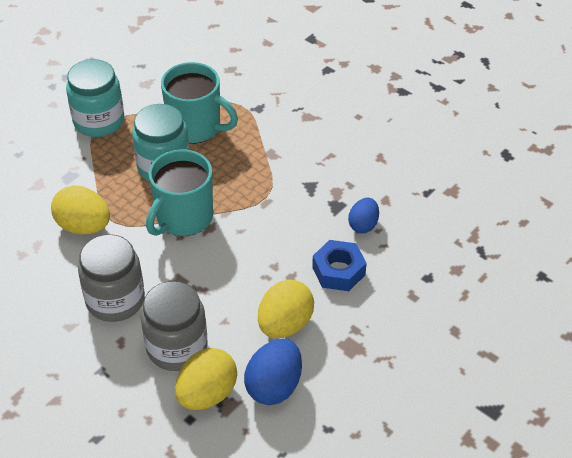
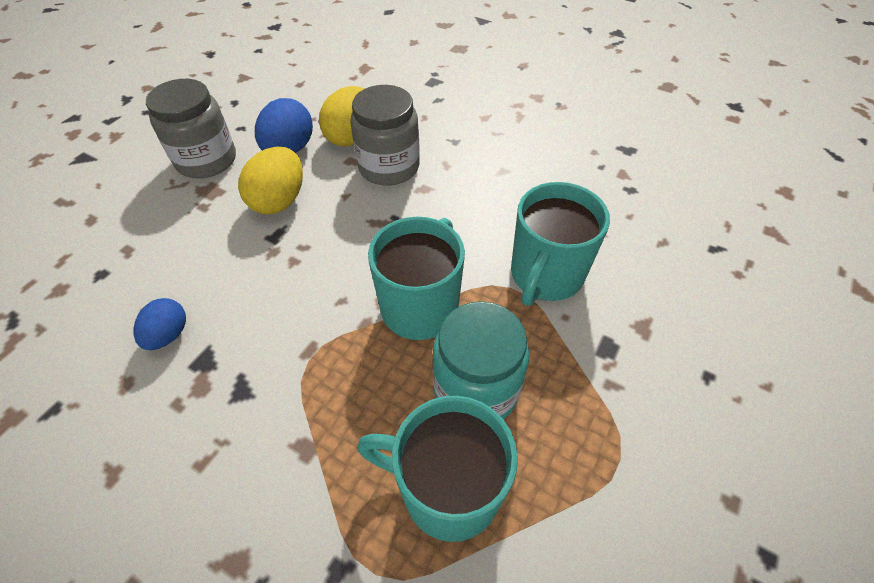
camera: 170 degrees right, 5 degrees up
yellow egg [51,186,110,235] -> turquoise mug [511,182,610,306]
turquoise jar [66,59,124,137] -> none
grey jar [78,234,145,322] -> grey jar moved to [146,79,236,178]
blue nut [312,240,367,291] -> none

